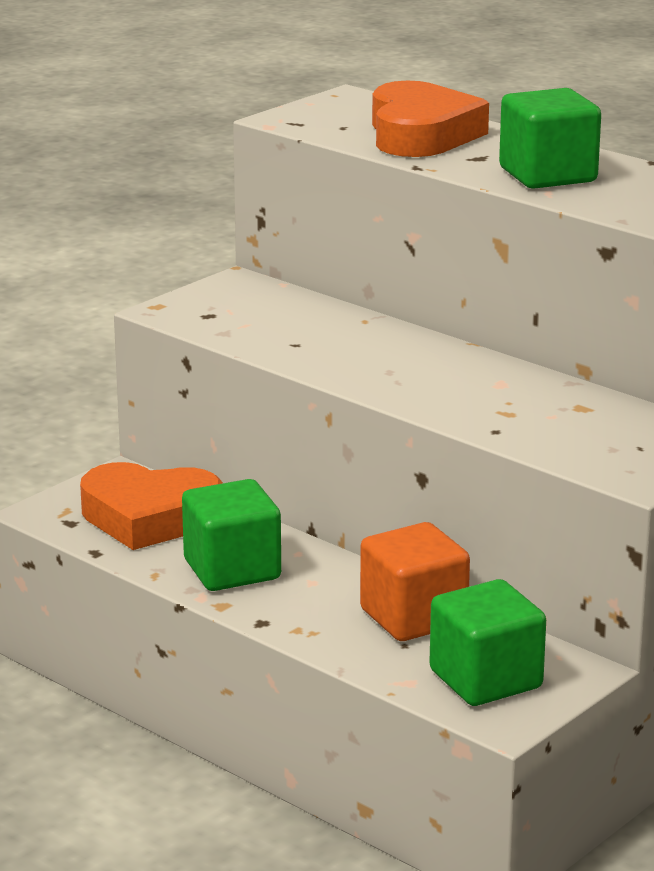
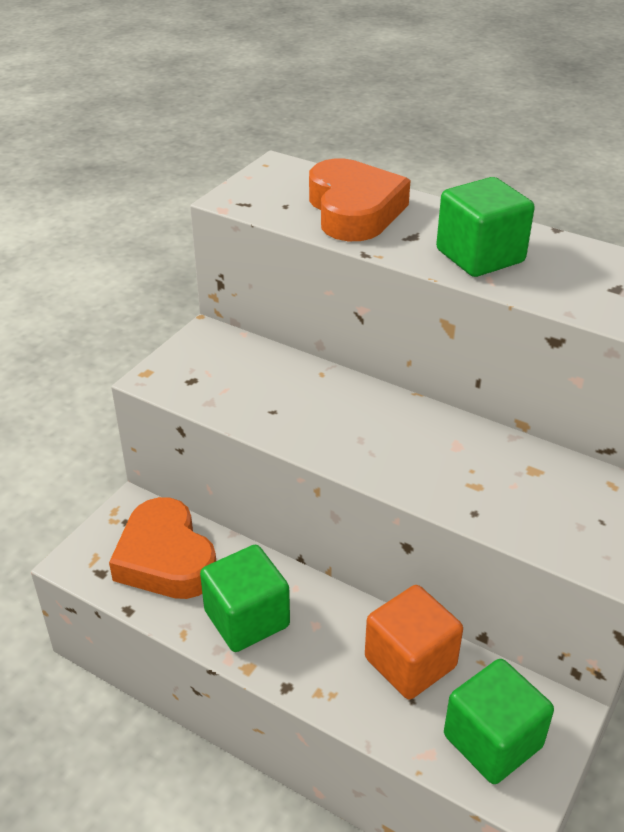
camera: 10 degrees left, 15 degrees up
orange heart [80,462,223,550] -> orange heart turned 60 degrees clockwise [109,497,216,599]

